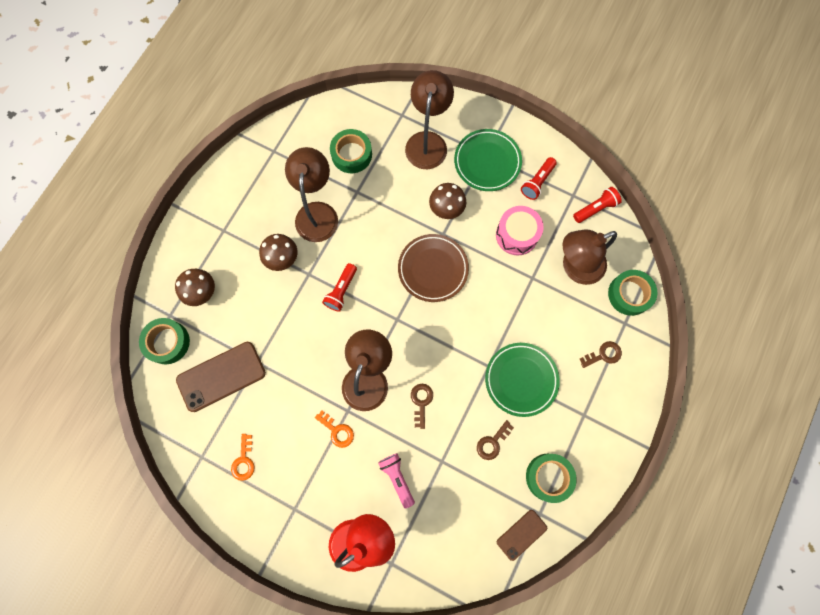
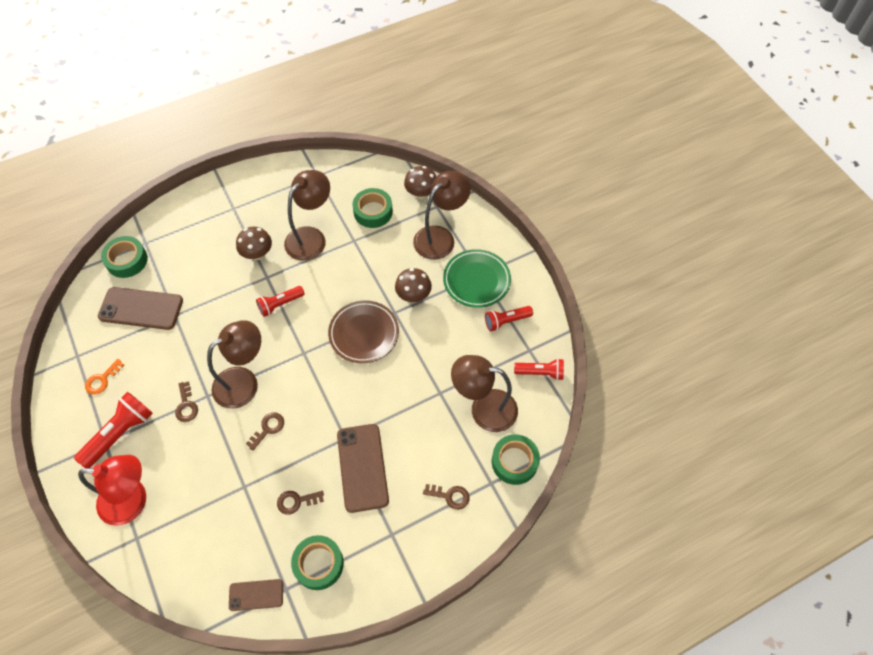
camera: 35 degrees right, 15 degrees down
brown mushroom [175,269,215,306] -> brown mushroom moved to [404,166,436,199]
orange key [315,410,354,448] -> brown key [175,381,198,422]
pink flashlight [378,453,415,509] -> none
green plate [485,343,560,417] -> brown phone [337,424,389,513]
pink drum [496,206,544,256] -> none
none -> red flashlight [74,392,153,468]

